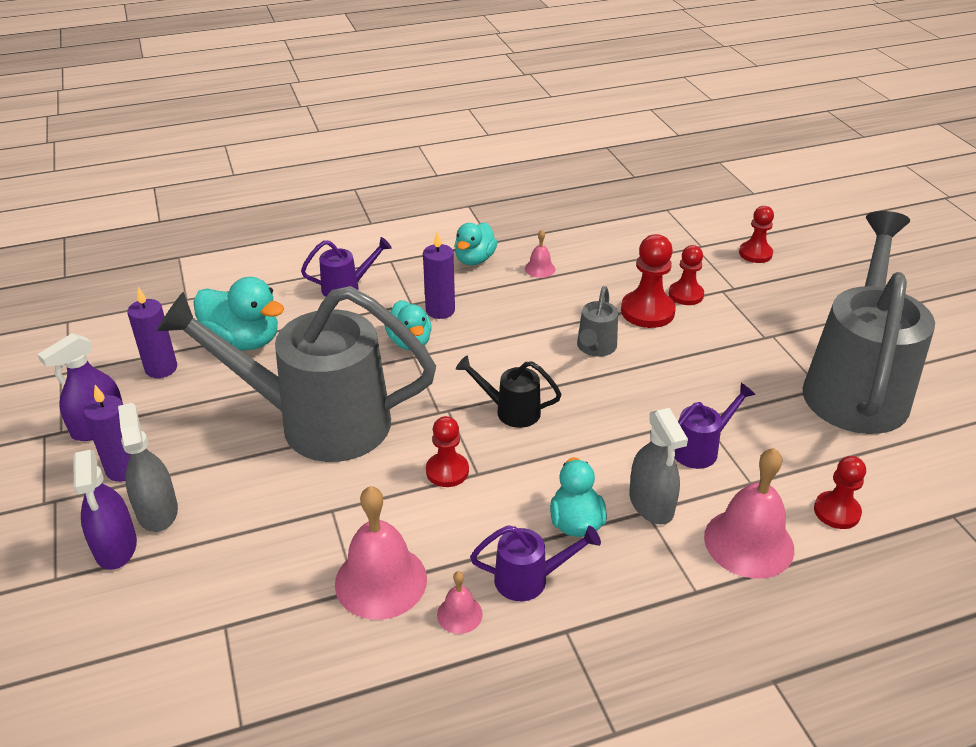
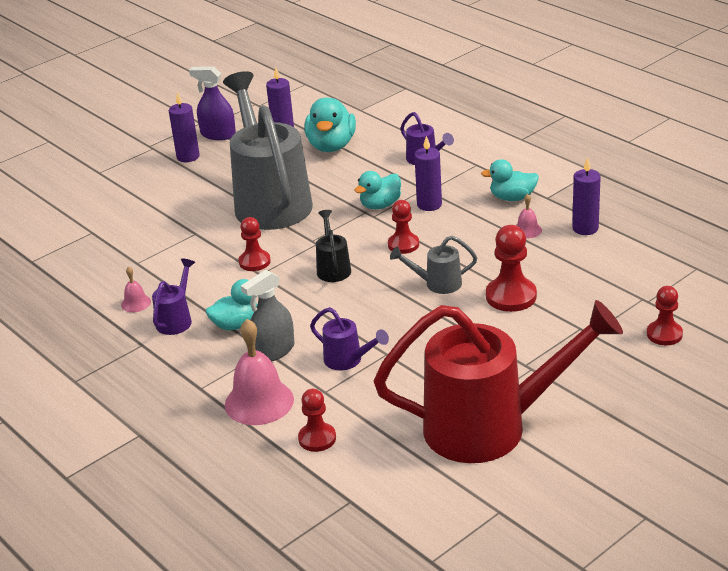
camera: 70 degrees right, 5 degrees down
purple spray bottle [73,450,137,570] -> none
grey spray bottle [118,403,178,532] -> none
pink bell [335,486,427,620] -> none
purple watering can [470,525,601,601] -> purple watering can turned 135 degrees counterclockwise [152,259,195,335]
red pawn [669,245,704,305] -> red pawn moved to [388,200,419,254]
grey watering can [803,211,935,434] -> red watering can [374,300,623,463]
none -> purple candle [572,157,601,235]

